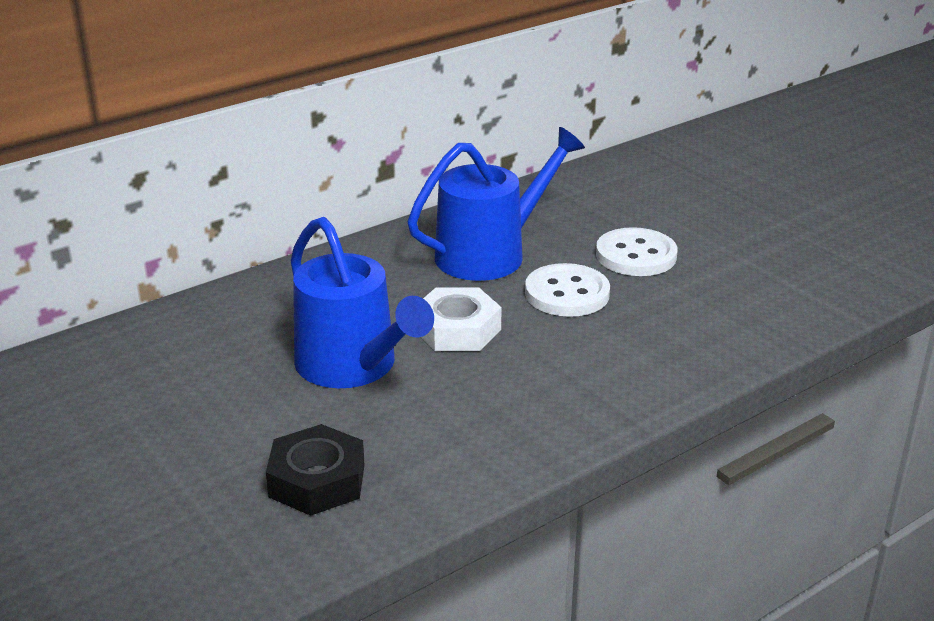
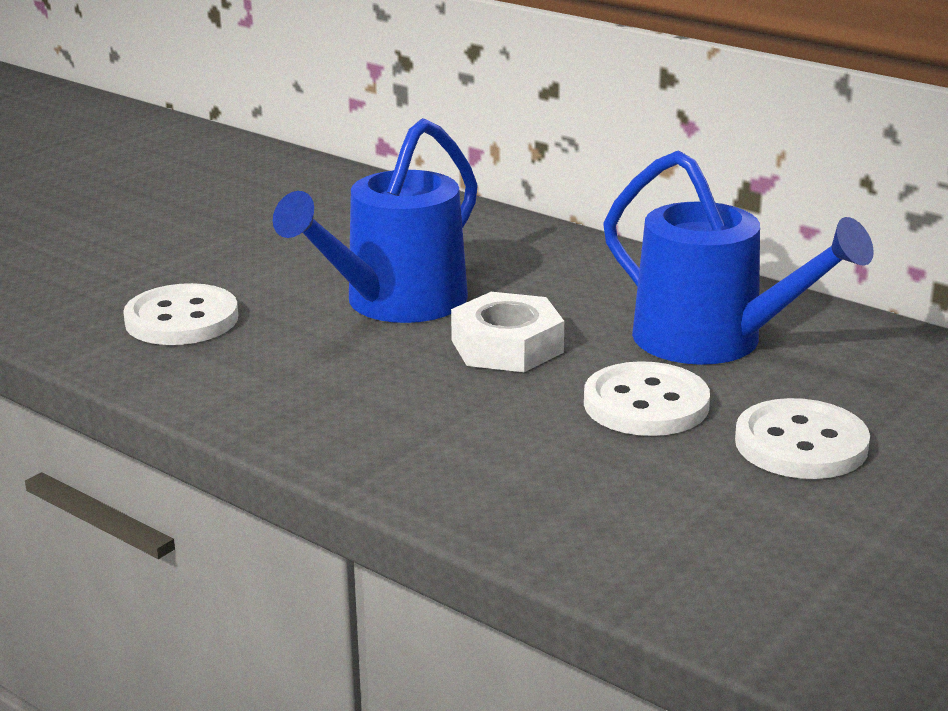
camera: 75 degrees right, 5 degrees down
black nut [266,424,364,516] -> white button [123,283,238,345]

